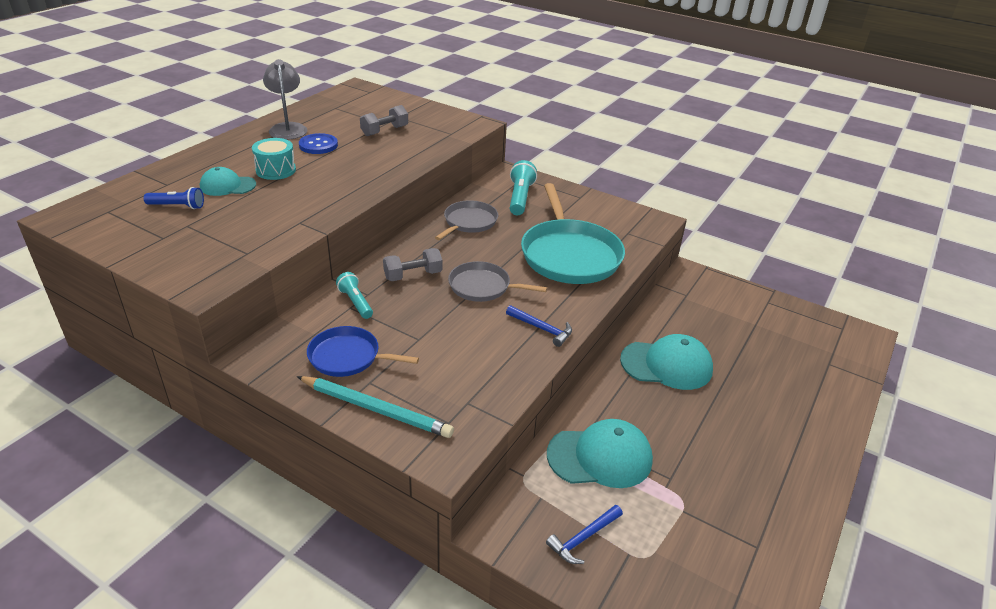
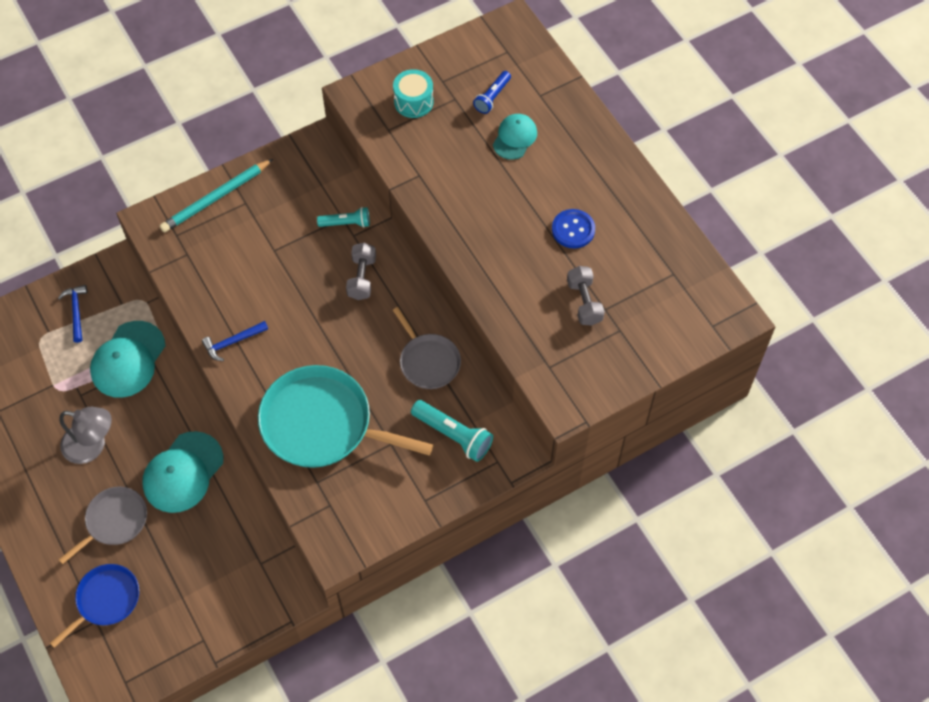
camera: 120 degrees right, 25 degrees up
turquoise drum [252,138,296,180] -> turquoise drum moved to [393,69,434,118]
grey lamp [263,59,307,140] -> grey lamp moved to [59,407,112,464]
blue pan [307,326,419,377] -> blue pan moved to [50,564,139,648]
grey pan [448,261,547,302] -> grey pan moved to [59,487,147,564]

